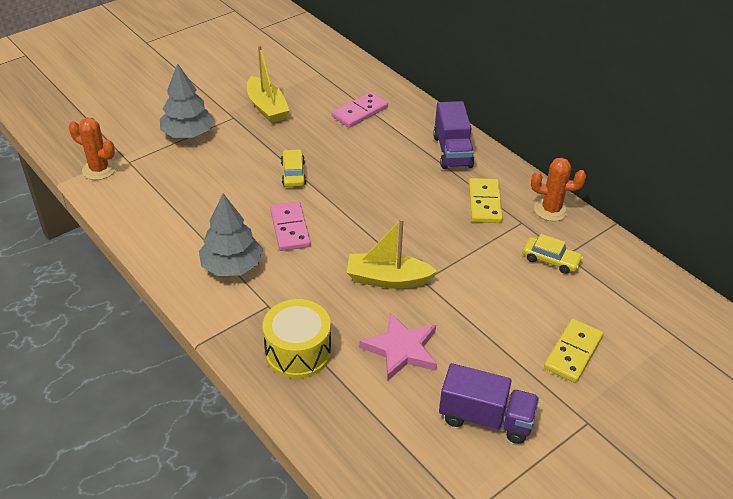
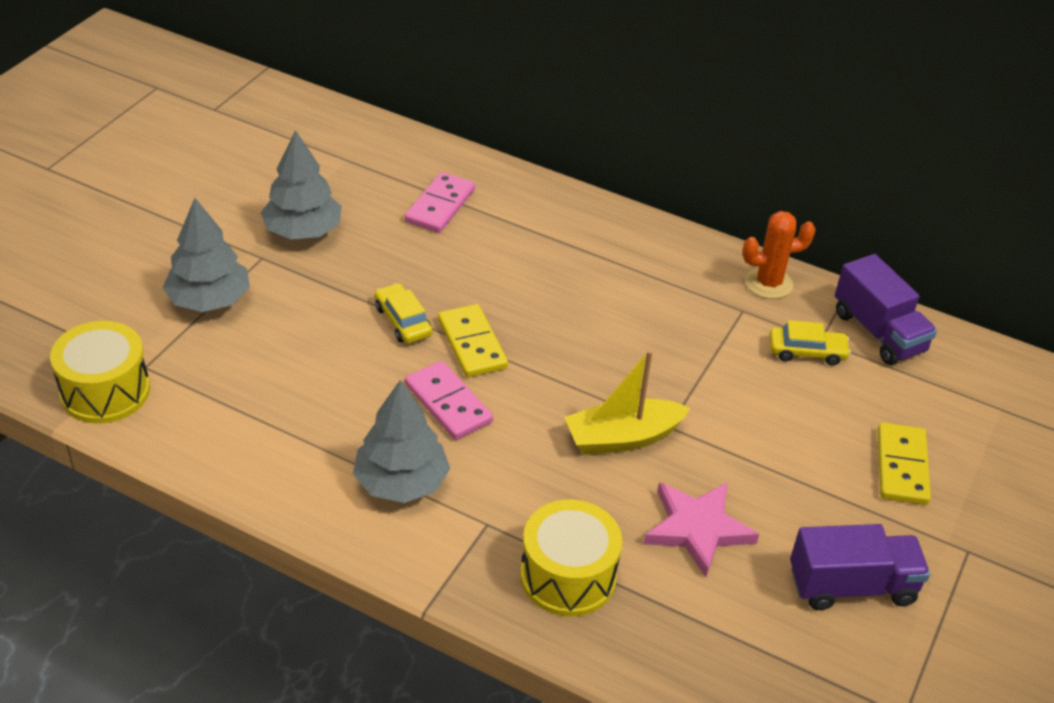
camera: 25 degrees left, 0 degrees up
orange cactus [69,118,116,180] -> yellow drum [50,321,150,423]
yellow boat [247,45,290,123] -> grey tree [260,130,342,239]
purple truck [433,101,474,169] -> purple truck moved to [835,254,937,365]
yellow domino [469,178,503,223] -> yellow domino moved to [438,304,508,377]

